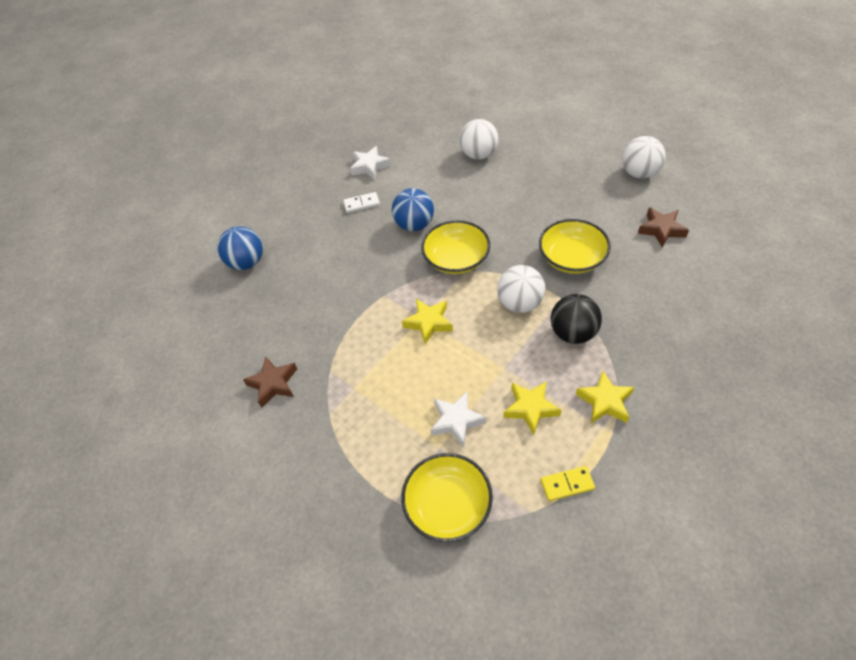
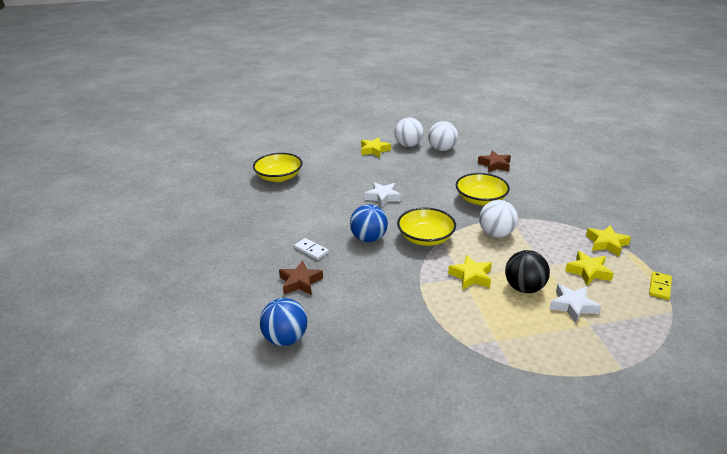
camera: 55 degrees left, 20 degrees down
brown star [243,356,297,408] -> brown star moved to [279,261,323,295]
white domino [343,192,380,213] -> white domino turned 75 degrees counterclockwise [294,238,329,260]
white star [350,146,391,180] -> white star moved to [365,182,401,208]
yellow bowl [401,453,493,542] -> yellow bowl moved to [253,153,302,182]
white ball [460,119,498,160] -> white ball moved to [394,118,424,147]
black ball [551,294,602,344] -> black ball moved to [505,250,550,293]
none -> yellow star [361,137,391,158]

